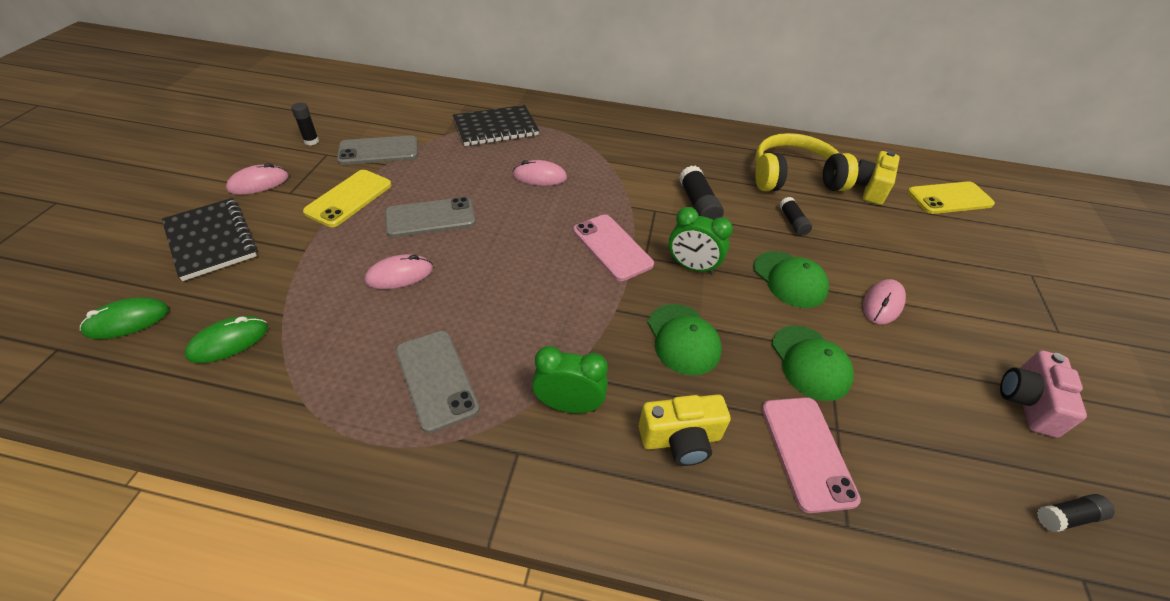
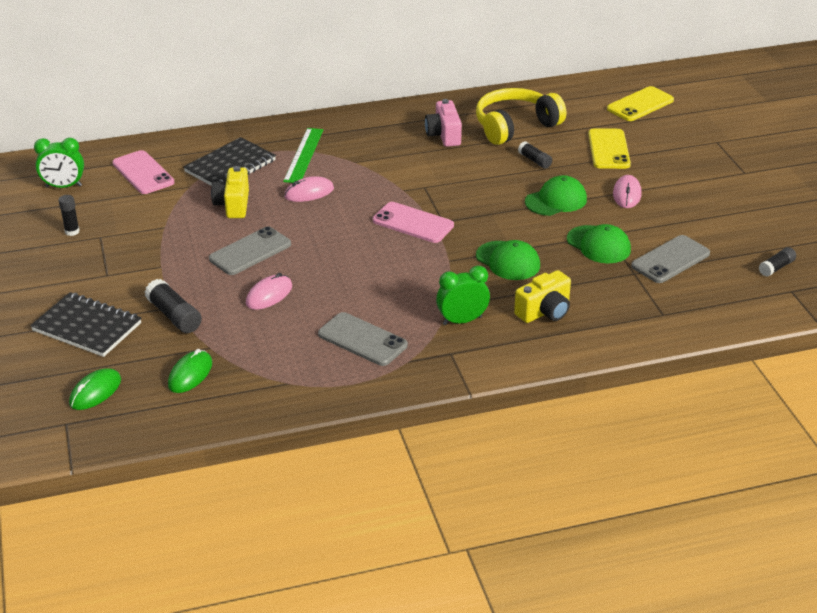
camera: 25 degrees left, 10 degrees down
pink mouse [226,163,289,195] -> none
yellow phone [303,170,392,227] -> yellow phone moved to [588,128,631,169]
grey phone [337,135,418,165] -> grey phone moved to [631,235,710,283]
green clock [669,207,733,275] -> green clock moved to [34,138,84,188]
black glue stick [679,165,724,220] -> black glue stick moved to [145,279,202,333]
green cap [753,251,829,308] -> green cap turned 60 degrees counterclockwise [525,175,587,216]
pink phone [762,397,861,513] -> pink phone moved to [112,150,174,194]
yellow camera [855,151,900,205] -> yellow camera moved to [211,166,249,218]
pink camera [1000,350,1087,438] -> pink camera moved to [425,99,462,147]
none -> green ruler [283,128,323,183]

